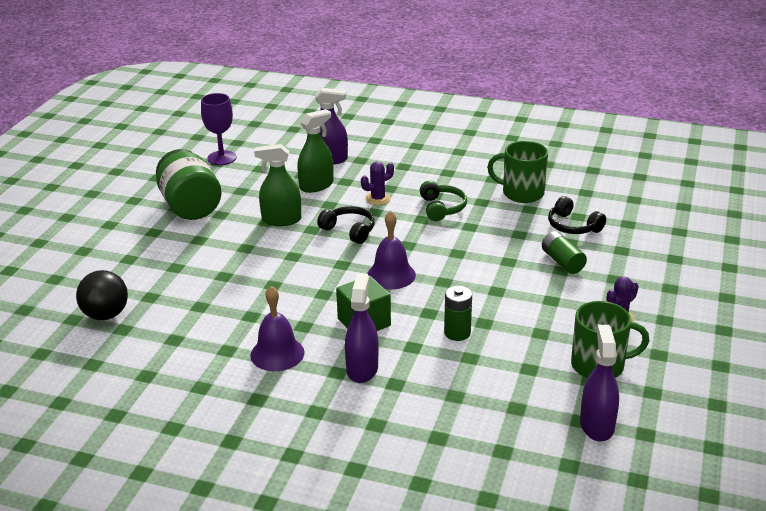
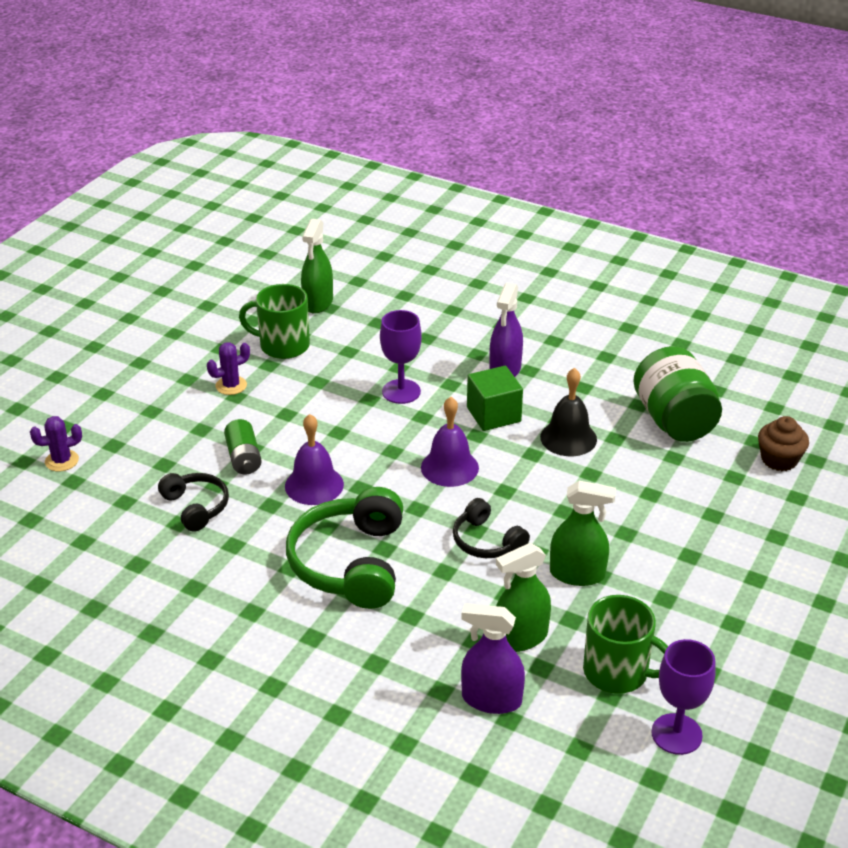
camera: 170 degrees left, 5 degrees up
black ball [76,270,128,320] -> brown cupcake [758,416,809,471]
green jar [156,149,222,220] -> green jar moved to [634,346,722,442]
purple bell [250,286,305,371] -> purple bell moved to [285,414,344,505]
purple cactus [361,162,394,205] -> purple cactus moved to [30,416,82,471]
green headphones [420,180,467,221] -> green headphones [286,487,403,609], size x1.81
green battery [444,286,472,341] -> purple goblet [380,310,422,404]
green mug [487,141,548,203] -> green mug moved to [583,595,668,694]
purple spray bottle [580,325,619,442] -> green spray bottle [301,219,333,313]
none -> black bell [540,368,597,456]

